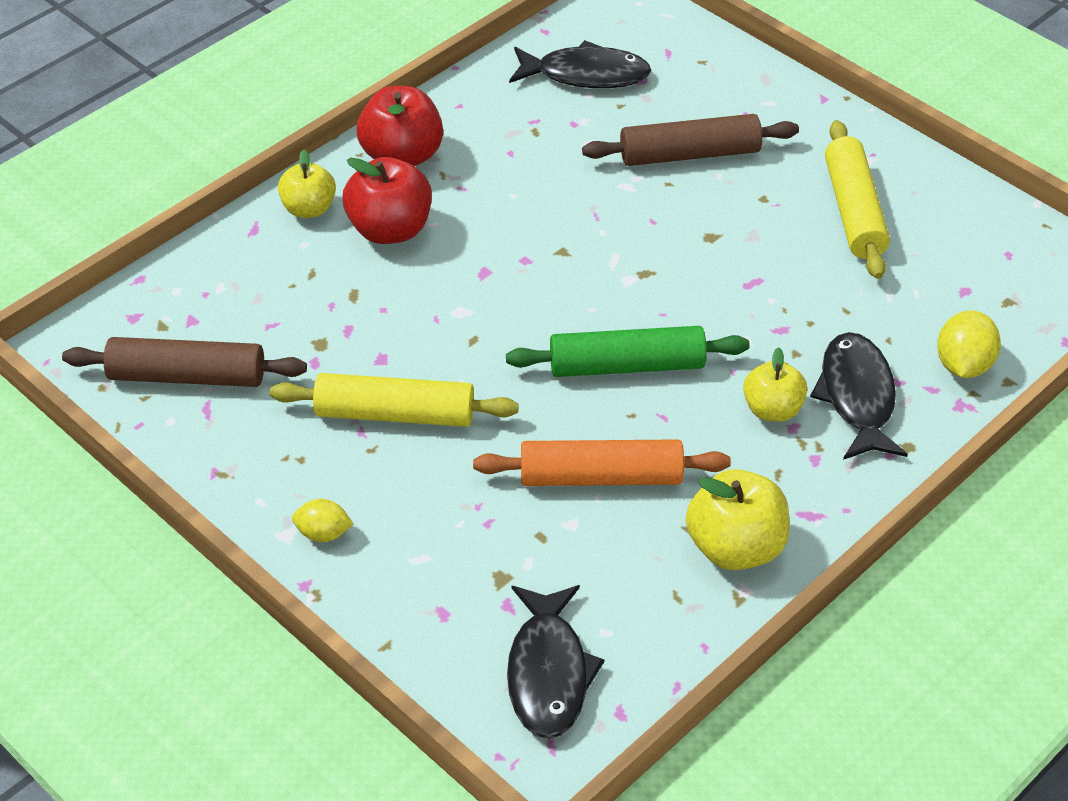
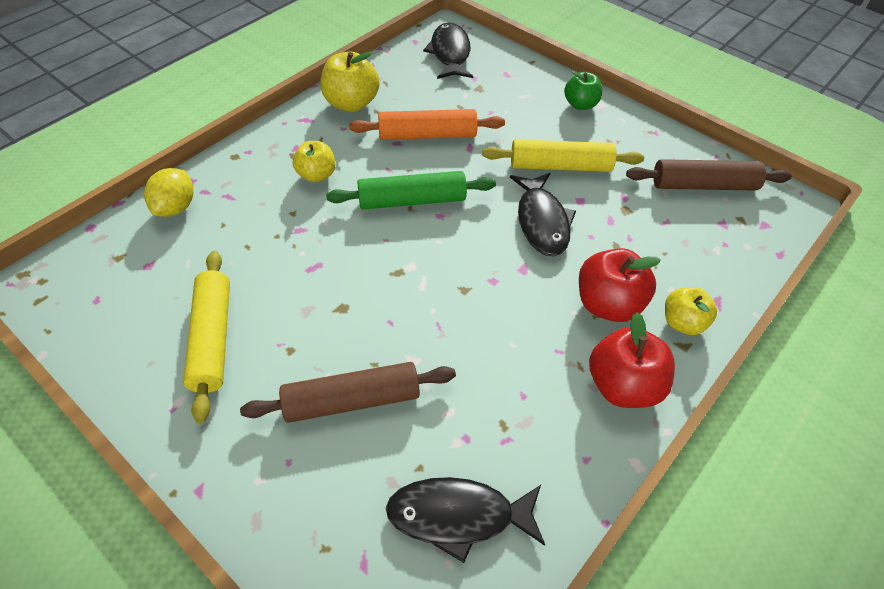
camera: 175 degrees right, 5 degrees up
yellow lemon [292,499,353,542] -> green apple [564,71,602,110]
black fish [810,332,908,460] -> black fish moved to [510,173,576,256]

